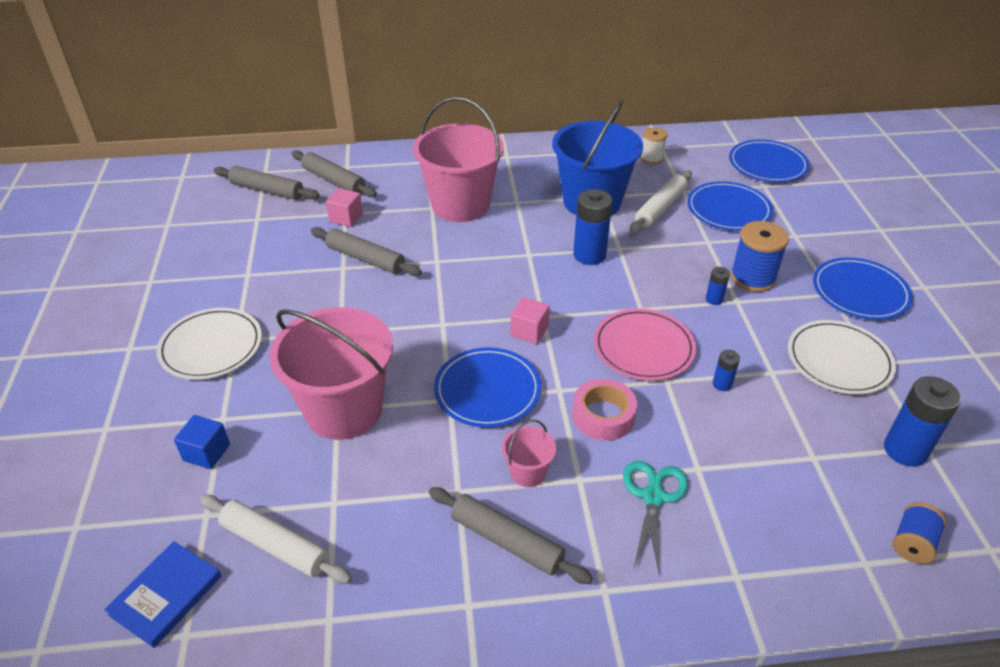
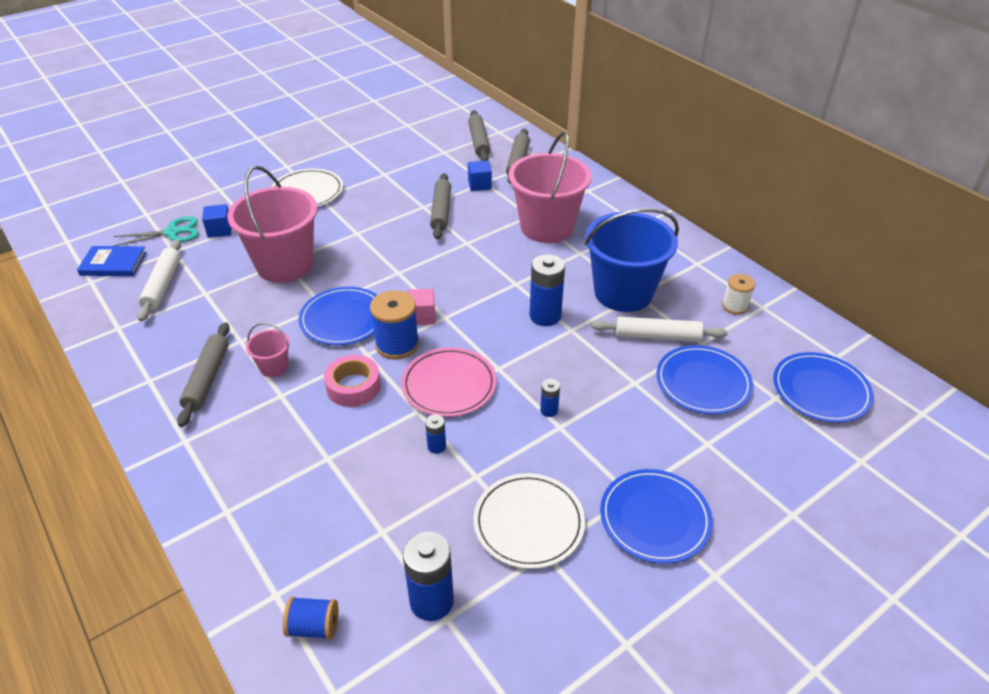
camera: 60 degrees right, 0 degrees up
pink cube [326,188,363,227] -> blue cube [468,160,492,191]
turquoise scissors [623,461,688,572] -> turquoise scissors moved to [114,216,199,246]
blue spool [730,221,789,292] -> blue spool moved to [370,290,419,360]

